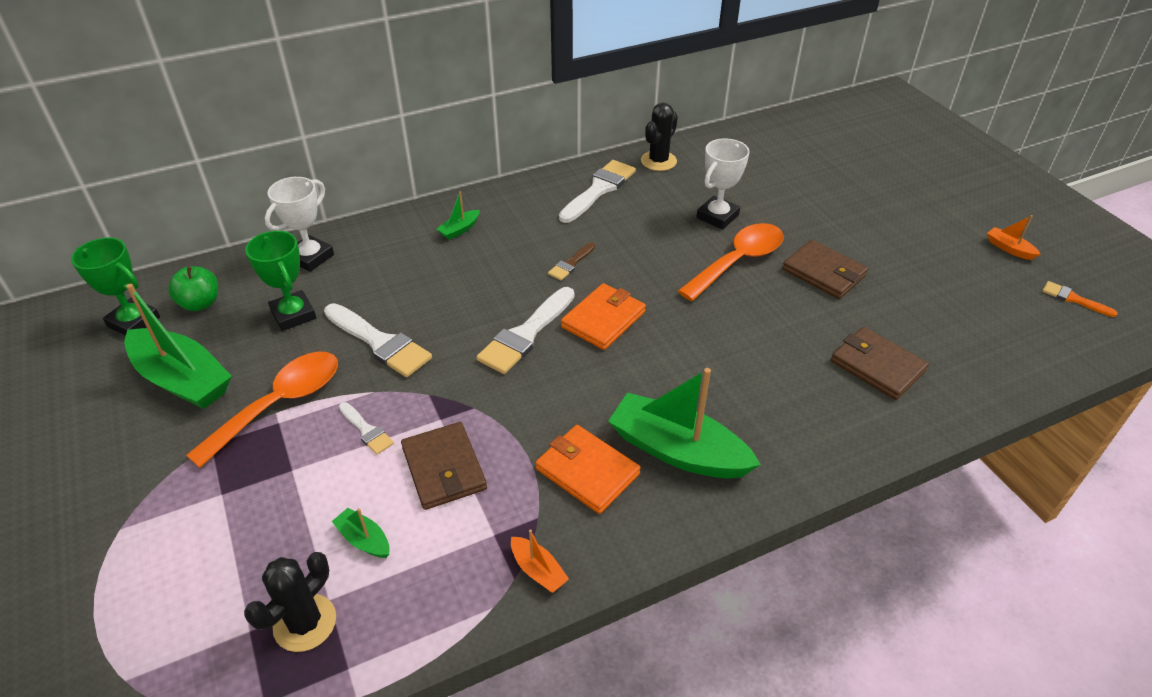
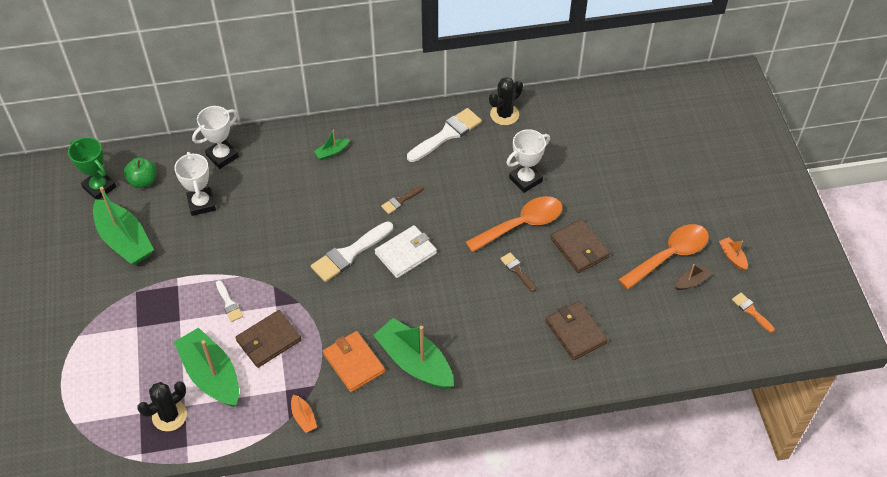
camera: 15 degrees right, 10 degrees up
orange spoon [186,351,338,468] -> orange spoon moved to [618,224,709,290]
green trophy [245,231,316,331] -> white trophy [174,152,216,216]
white brush [324,303,432,377] -> none
green boat [332,508,390,558] -> green boat [174,327,239,407], size x2.26
brown wallet [401,422,487,510] -> brown wallet turned 60 degrees clockwise [236,310,302,368]
orange wallet [561,283,646,350] -> white wallet [375,225,437,278]
none -> brown brush [500,252,536,292]
none -> brown boat [675,264,711,290]

